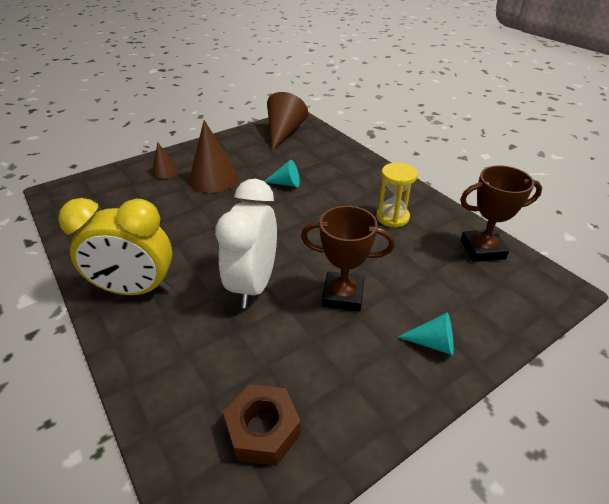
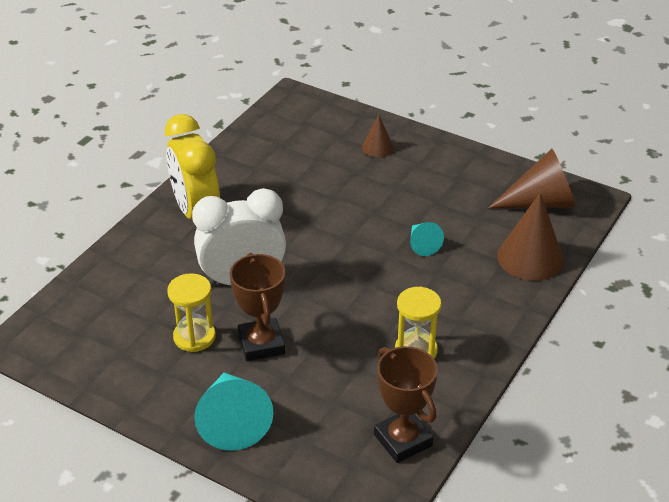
camera: 65 degrees right, 0 degrees up
brown cone [189,120,239,193] -> brown cone moved to [497,193,564,281]
brown nut [223,384,301,466] -> none
turquoise cone [398,313,454,355] -> turquoise cone [194,372,273,451], size x1.86
none -> yellow hourglass [167,273,216,352]

